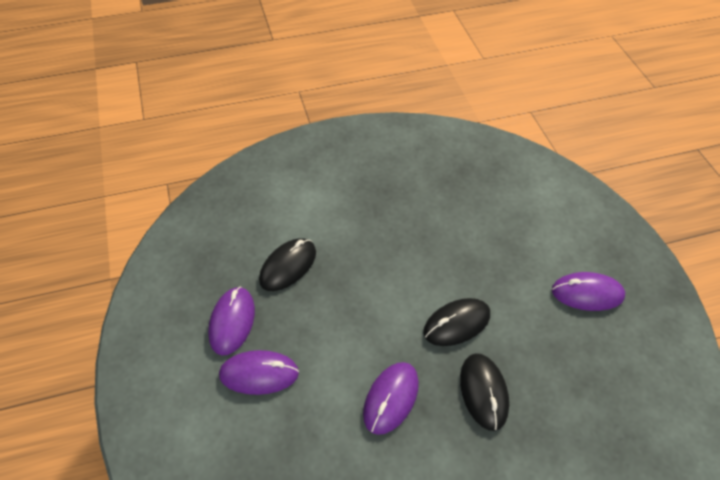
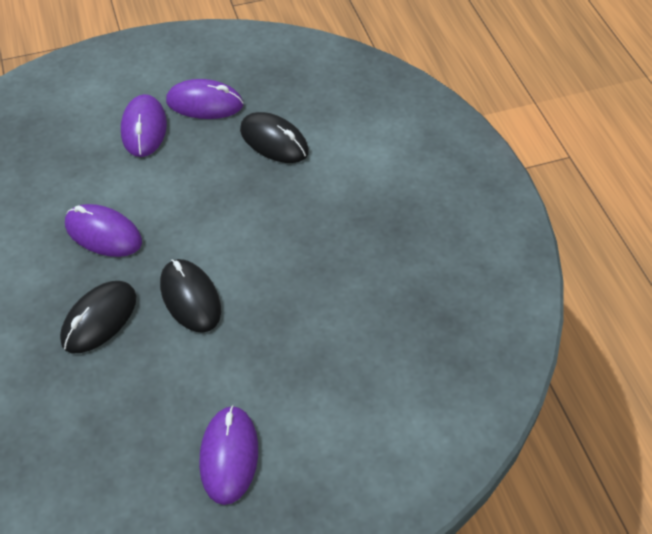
camera: 90 degrees right, 0 degrees up
black mouse [460,353,509,431] -> black mouse turned 45 degrees counterclockwise [60,281,137,353]

